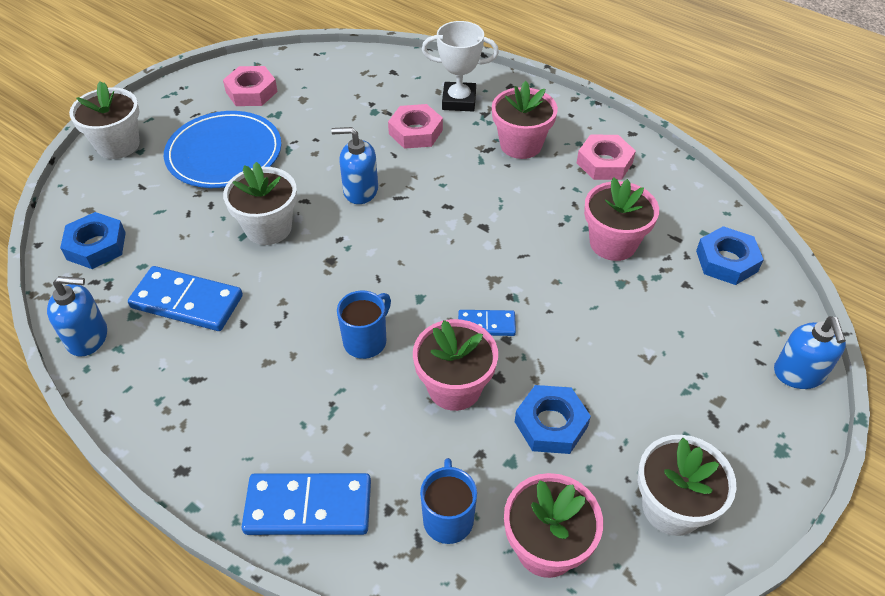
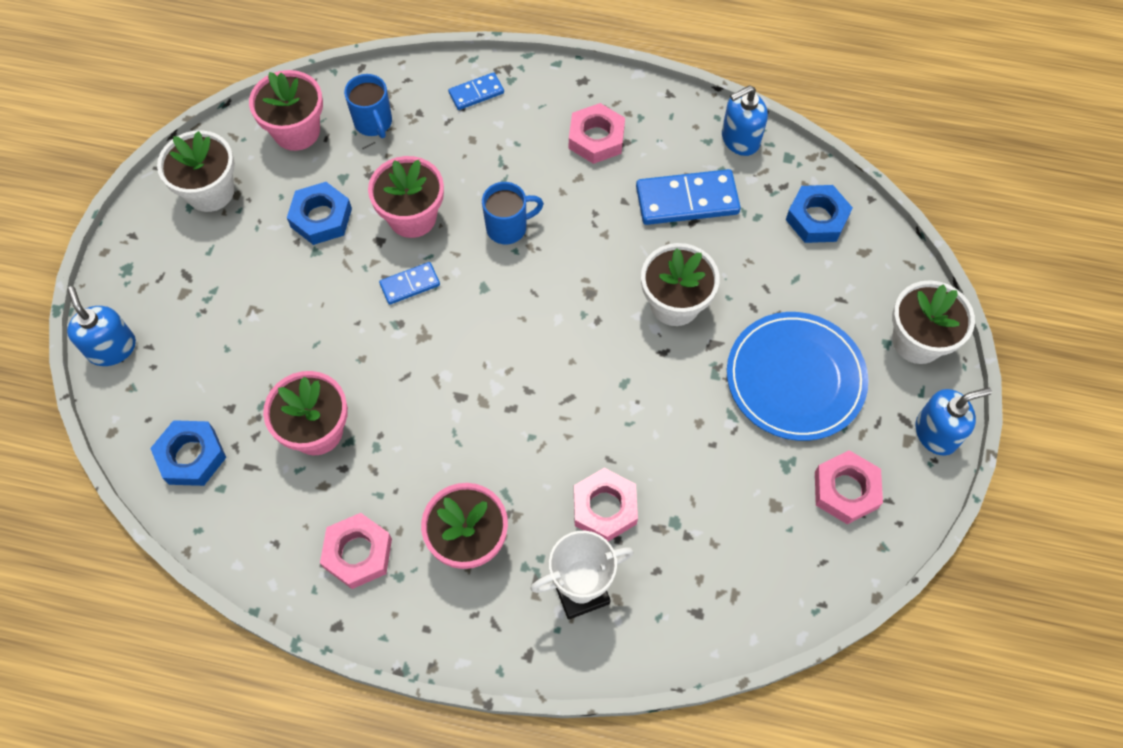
camera: 155 degrees right, 15 degrees up
blue domino [242,473,371,535] -> blue domino [448,72,504,110], size x0.55
blue soap dispenser [331,127,378,204] -> blue soap dispenser moved to [916,387,992,456]
blue mug [337,290,391,359] -> blue mug turned 120 degrees counterclockwise [482,182,544,244]
none -> pink nut [569,103,625,164]

